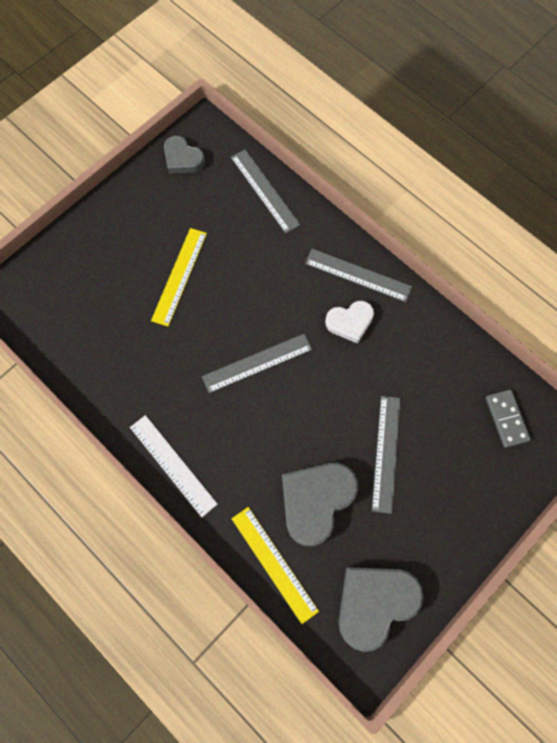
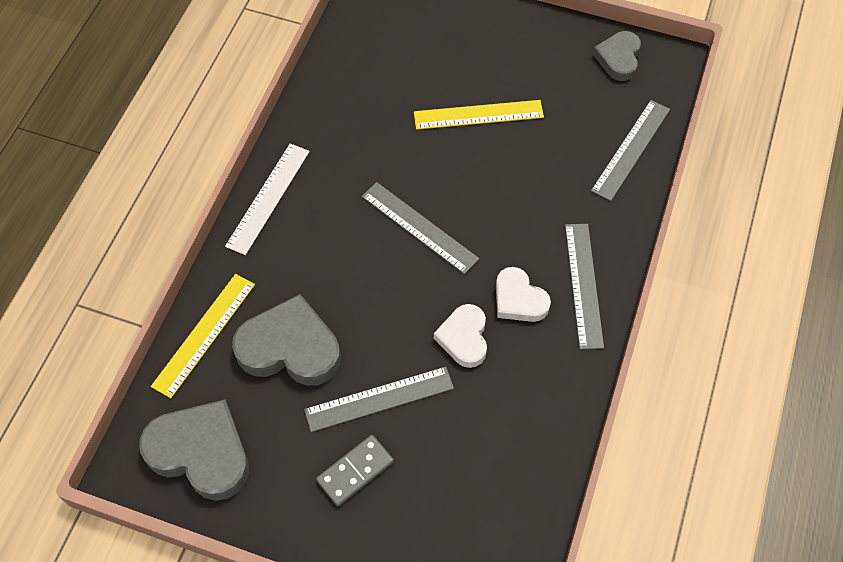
camera: 65 degrees right, 10 degrees down
grey domino [486,390,531,448] -> grey domino moved to [316,435,394,506]
none -> white heart [434,304,487,368]

